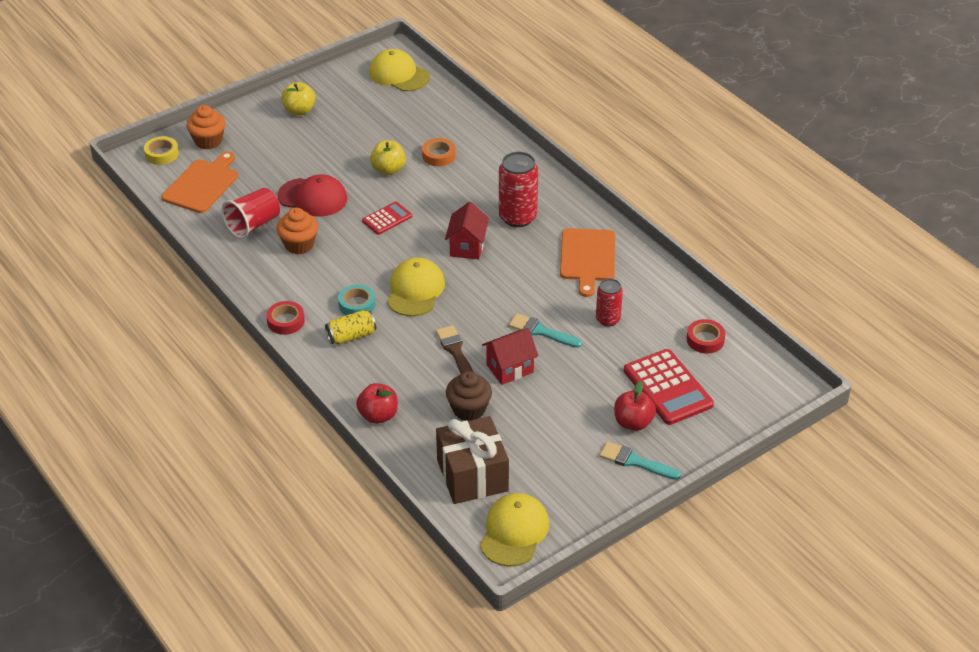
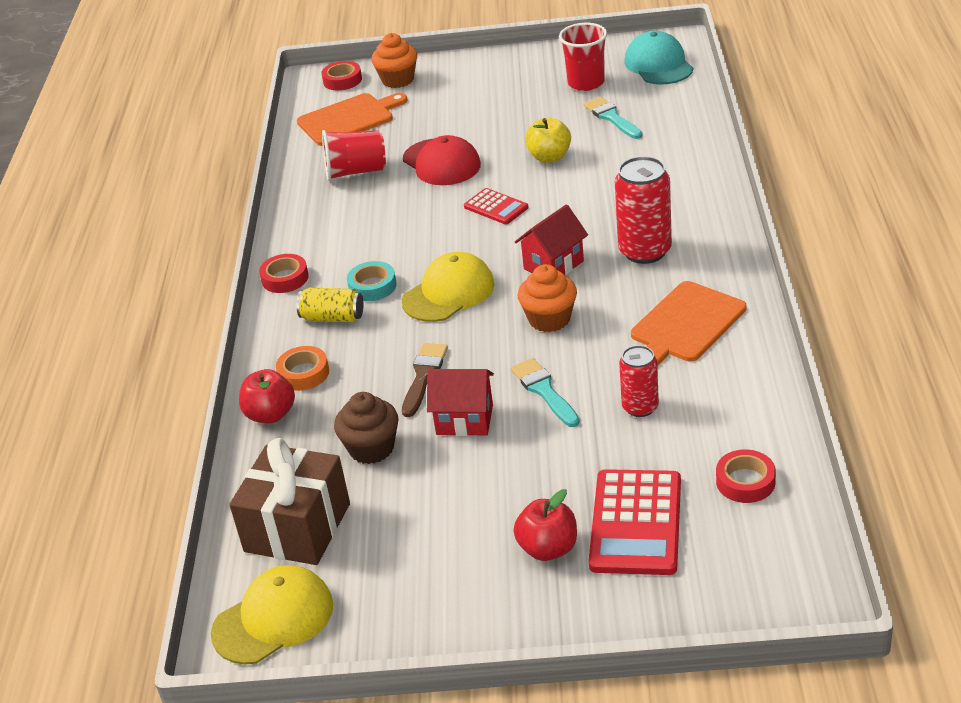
camera: 40 degrees right, 5 degrees down
yellow tape [144,136,179,165] -> red tape [321,61,362,91]
orange cupcake [276,208,318,254] -> orange cupcake moved to [518,264,577,332]
yellow apple [281,82,316,115] -> none
red calculator [362,201,412,235] -> red calculator turned 45 degrees clockwise [464,188,529,224]
yellow cap [369,49,430,91] -> turquoise cap [624,31,693,84]
orange tape [422,138,456,166] -> orange tape moved to [276,346,329,391]
turquoise brush [599,441,681,480] -> turquoise brush moved to [584,97,643,139]
none -> red cup [559,23,607,91]

